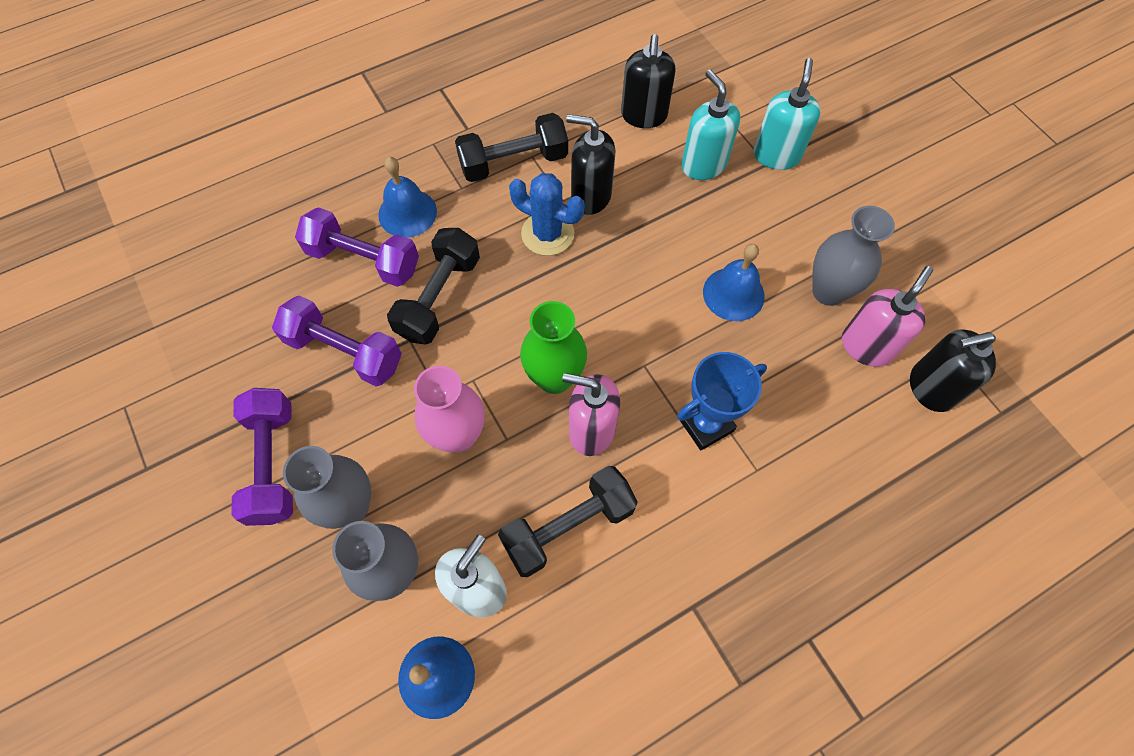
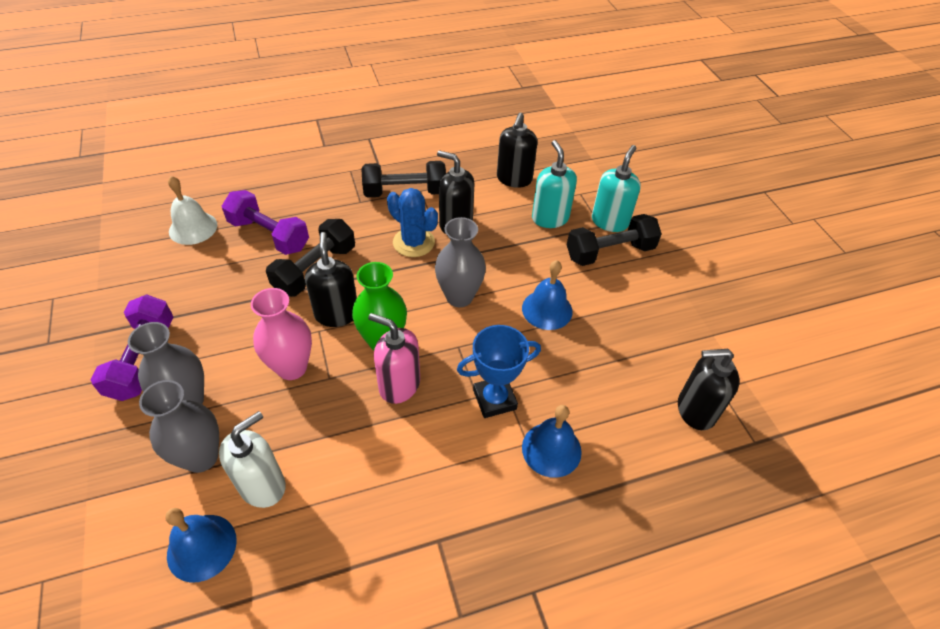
camera: 10 degrees right, 15 degrees down
purple dumbbell [272,295,402,386] -> none
blue bell [378,157,437,238] -> blue bell moved to [522,405,582,478]
black dumbbell [498,466,638,577] -> black dumbbell moved to [567,214,662,266]
grey vase [812,206,895,306] -> grey vase moved to [435,217,486,307]
pink soap dispenser [842,266,933,367] -> none
none -> white bell [168,176,217,245]
none -> black soap dispenser [305,232,357,327]

